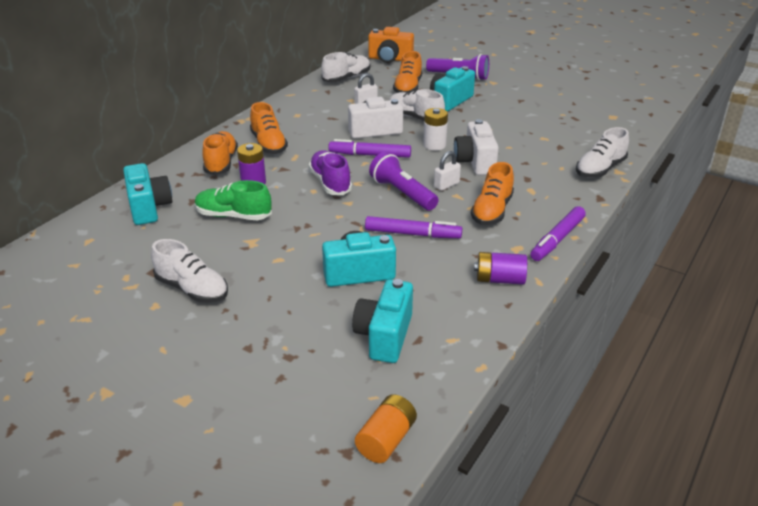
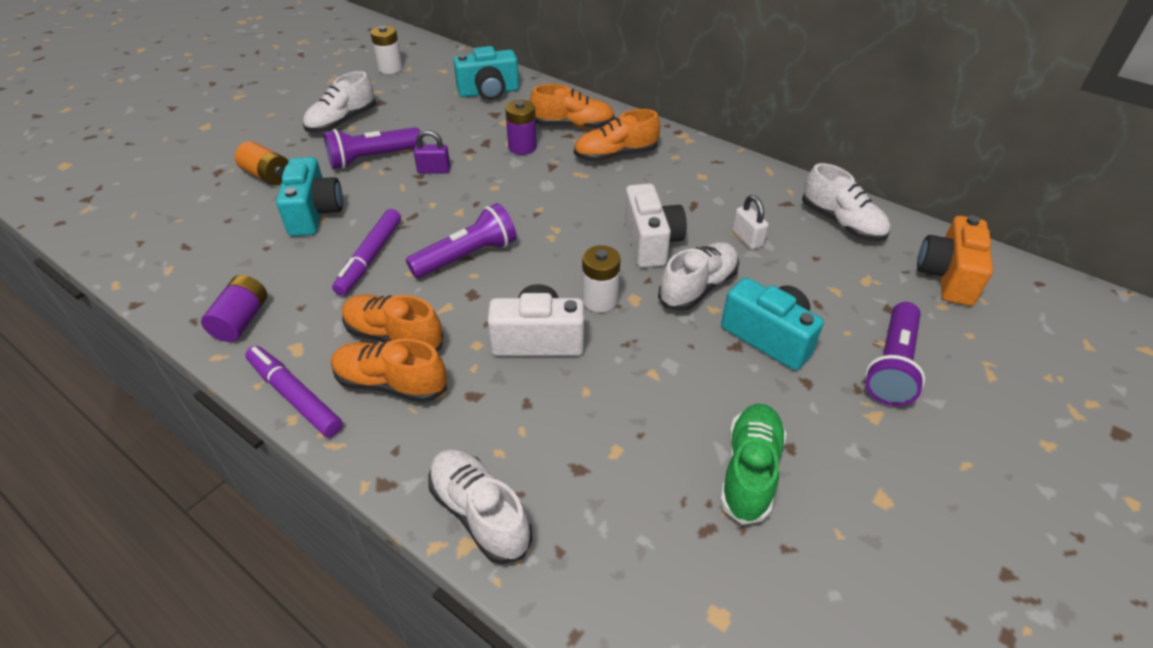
camera: 95 degrees right, 10 degrees up
green shoe [195,180,272,220] -> green shoe moved to [720,404,787,525]
purple shoe [309,150,352,195] -> none
purple marker [328,139,411,158] -> none
turquoise camera [352,279,413,363] -> none
orange battery [355,394,417,463] -> orange battery moved to [235,141,288,185]
orange shoe [393,51,422,93] -> orange shoe moved to [331,338,447,403]
white padlock [434,151,461,191] -> none
none -> purple flashlight [324,127,420,169]
none -> white battery [371,26,403,74]
none -> purple padlock [414,130,450,174]

